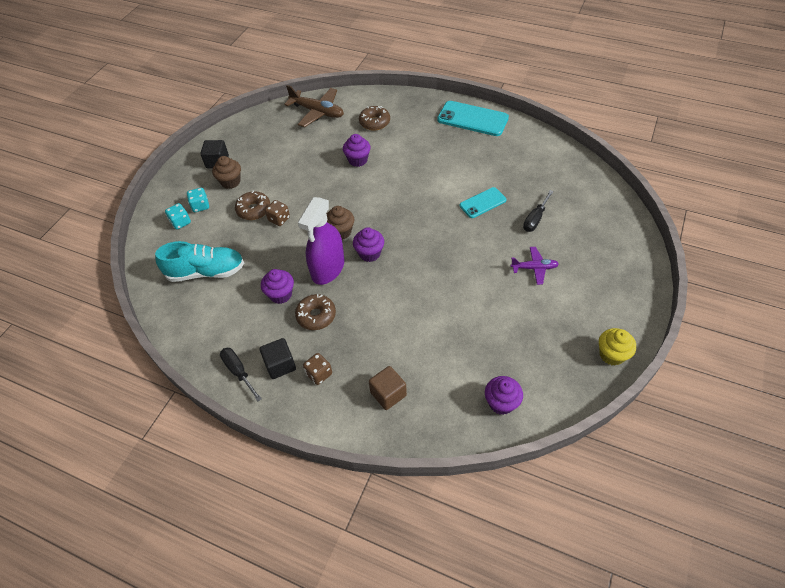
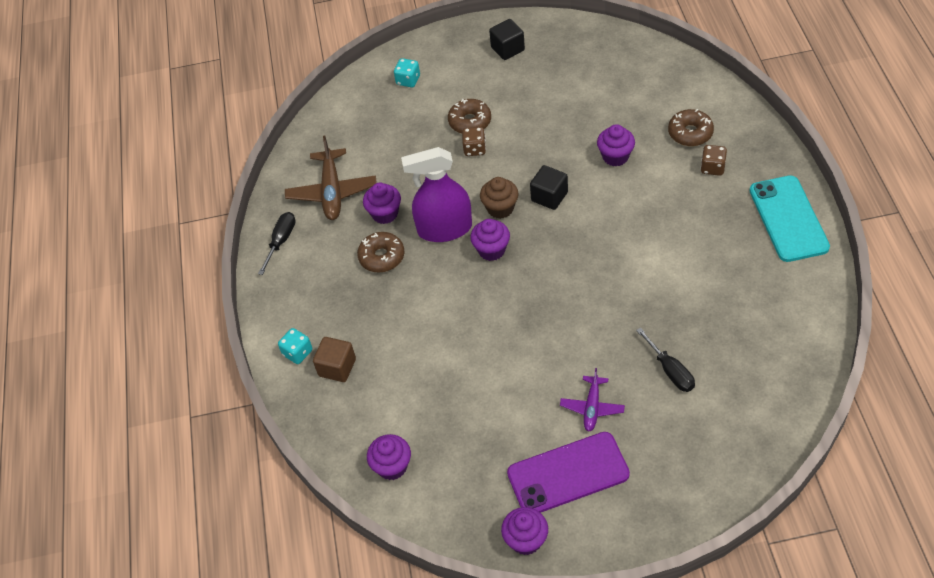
camera: 60 degrees right, 0 degrees up
turquoise shoe [155,241,244,282] -> none
turquoise dice [187,188,209,212] -> turquoise dice moved to [278,328,312,364]
brown cupcake [212,156,241,189] -> none
black cube [260,338,296,379] -> black cube moved to [530,165,568,210]
brown plane [284,85,344,127] -> brown plane moved to [285,135,377,220]
brown dice [303,353,332,385] -> brown dice moved to [701,145,727,176]
turquoise phone [460,187,507,218] -> none
purple plane [510,247,559,285] -> purple plane turned 45 degrees clockwise [560,368,625,432]
black screwdriver [523,190,554,232] -> black screwdriver turned 120 degrees counterclockwise [636,328,695,392]
yellow cupcake [599,328,636,365] -> purple cupcake [501,507,548,555]
none -> purple phone [507,432,630,513]

